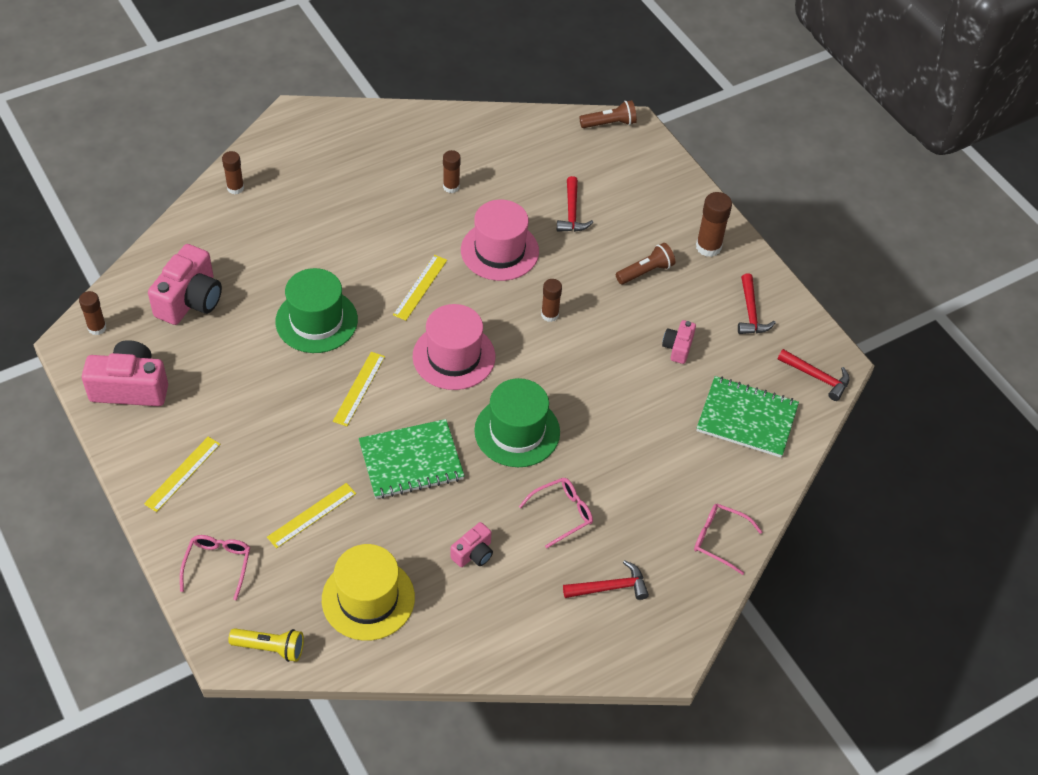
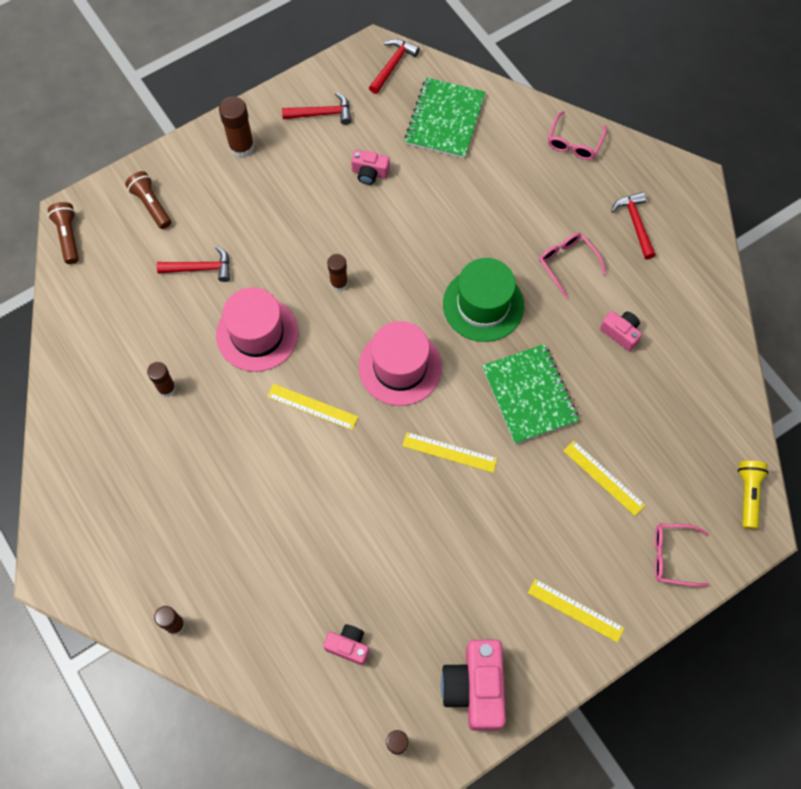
camera: 90 degrees left, 15 degrees up
pink camera [148,244,222,325] -> pink camera [323,624,369,665], size x0.53
green hat [275,268,358,353] -> none
yellow hat [322,544,415,641] -> none
brown flashlight [616,243,675,284] -> brown flashlight moved to [125,171,171,229]

